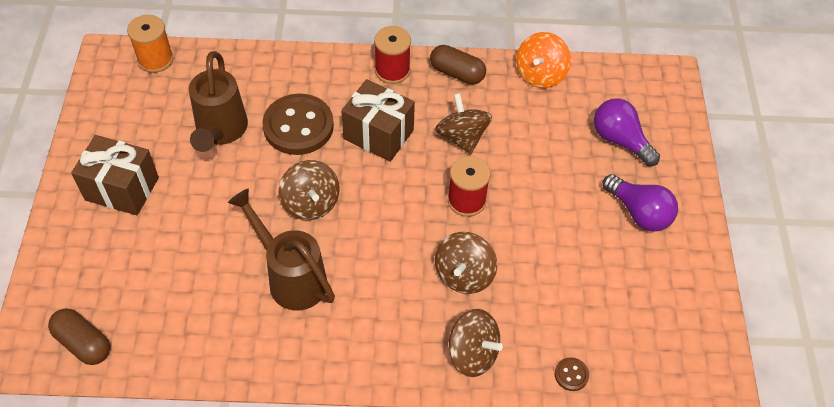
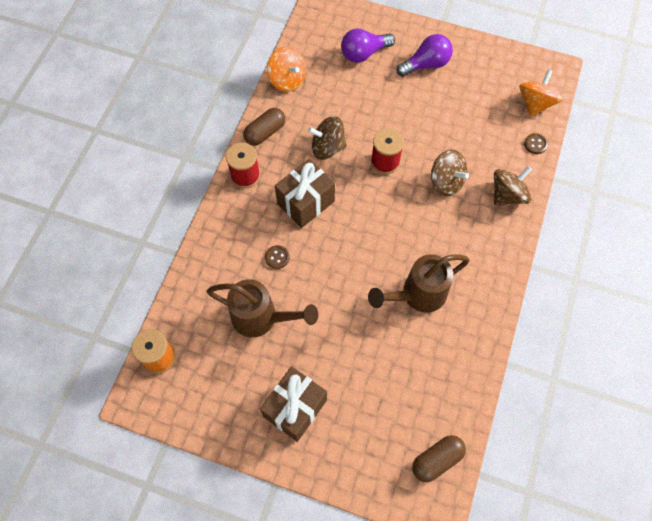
camera: 70 degrees left, 10 degrees up
brown button [262,93,334,155] -> brown button [265,245,290,269], size x0.41
brown spinning top [279,160,340,220] -> none
none -> orange spinning top [519,70,563,116]

